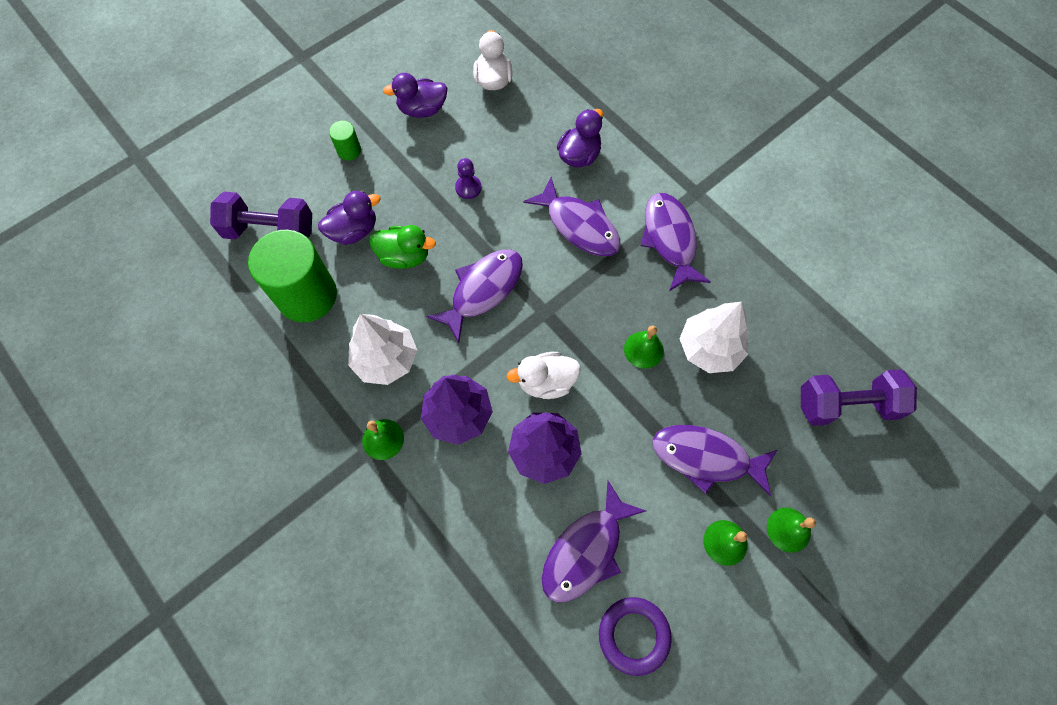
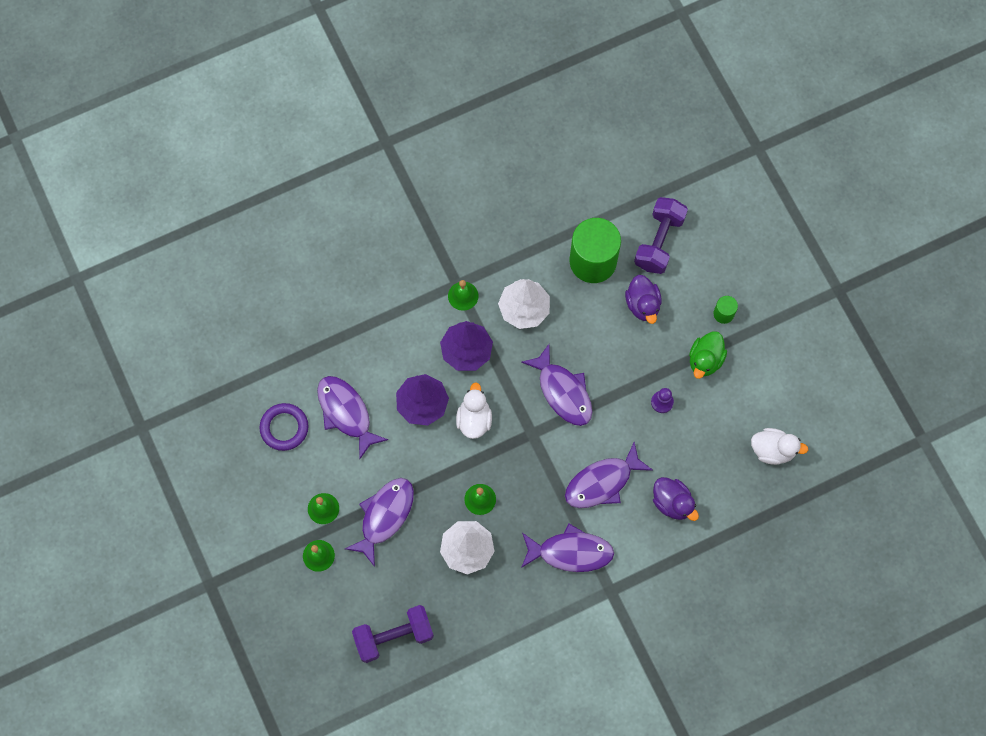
camera: 105 degrees right, 5 degrees up
green duck [369,225,436,269] -> green duck moved to [689,331,727,379]
purple duck [383,73,448,118] -> none
purple dumbbell [801,369,917,426] -> purple dumbbell turned 60 degrees clockwise [352,605,434,663]

